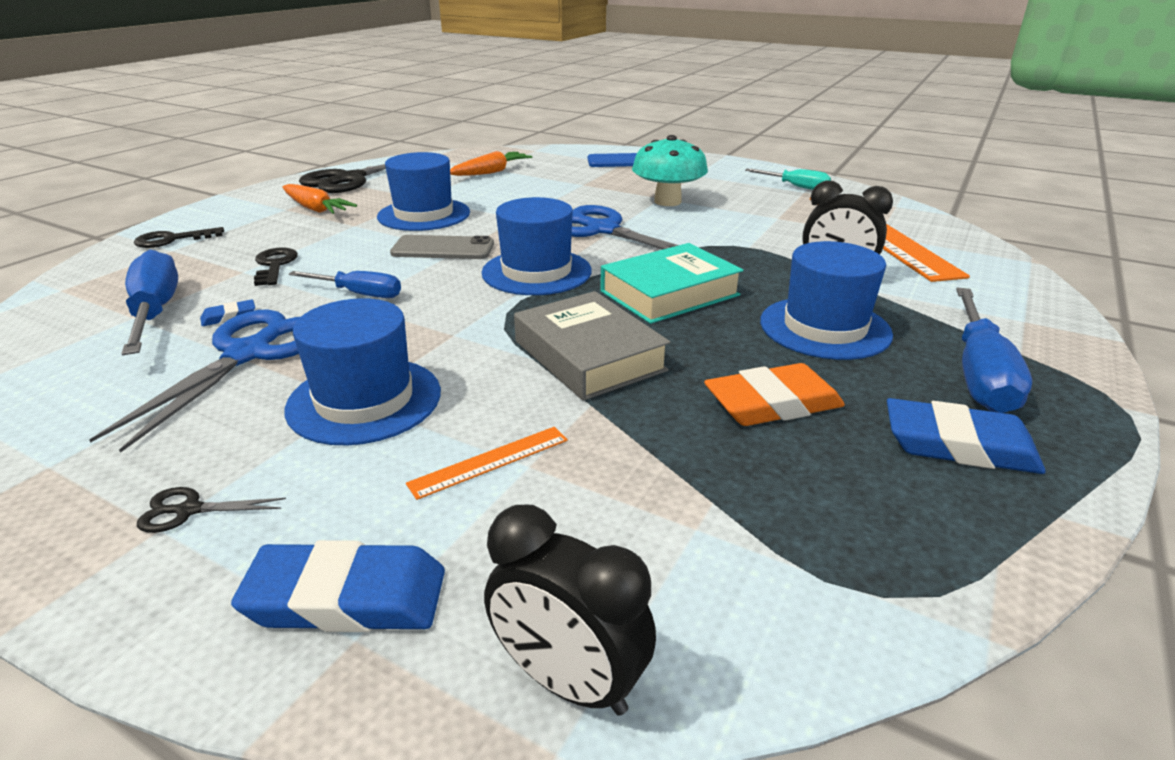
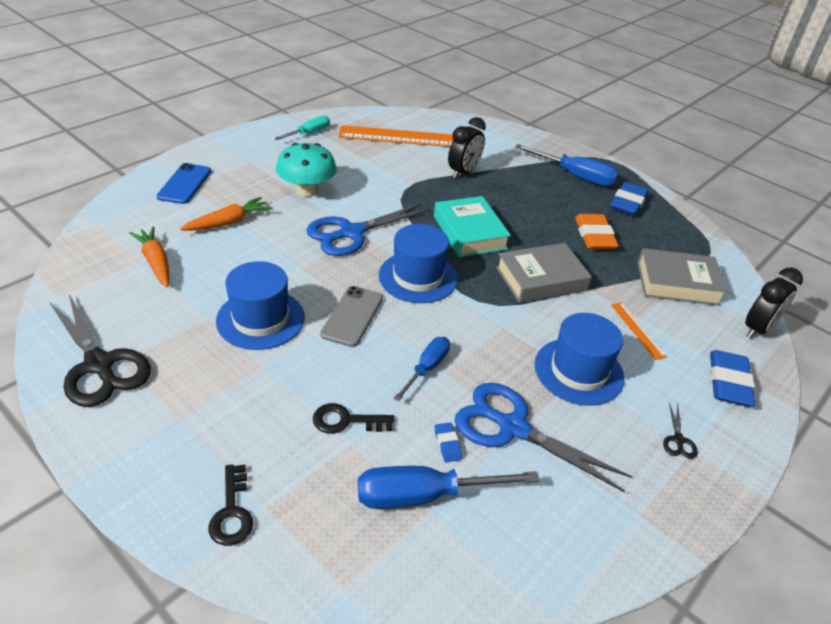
camera: 80 degrees left, 10 degrees up
orange carrot [282,184,357,214] -> orange carrot moved to [180,197,272,231]
blue hat [760,241,893,360] -> none
none -> grey book [637,248,728,306]

